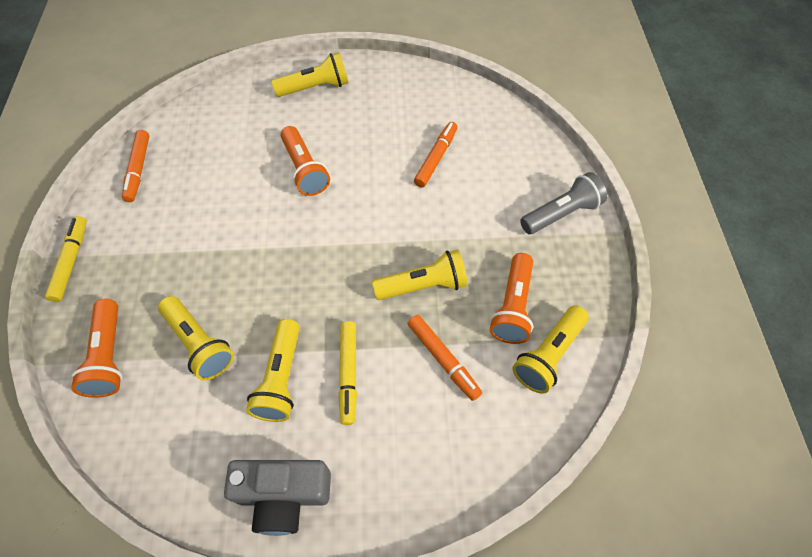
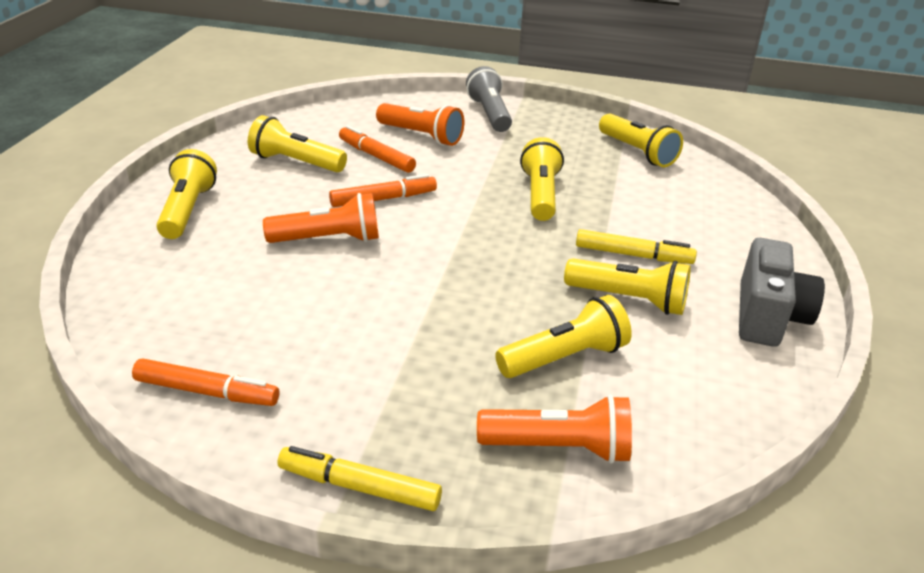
camera: 75 degrees left, 25 degrees down
orange marker [407,315,482,401] -> orange marker moved to [329,174,437,207]
orange flashlight [490,253,533,344] -> orange flashlight moved to [376,103,464,146]
none -> yellow flashlight [248,115,347,172]

